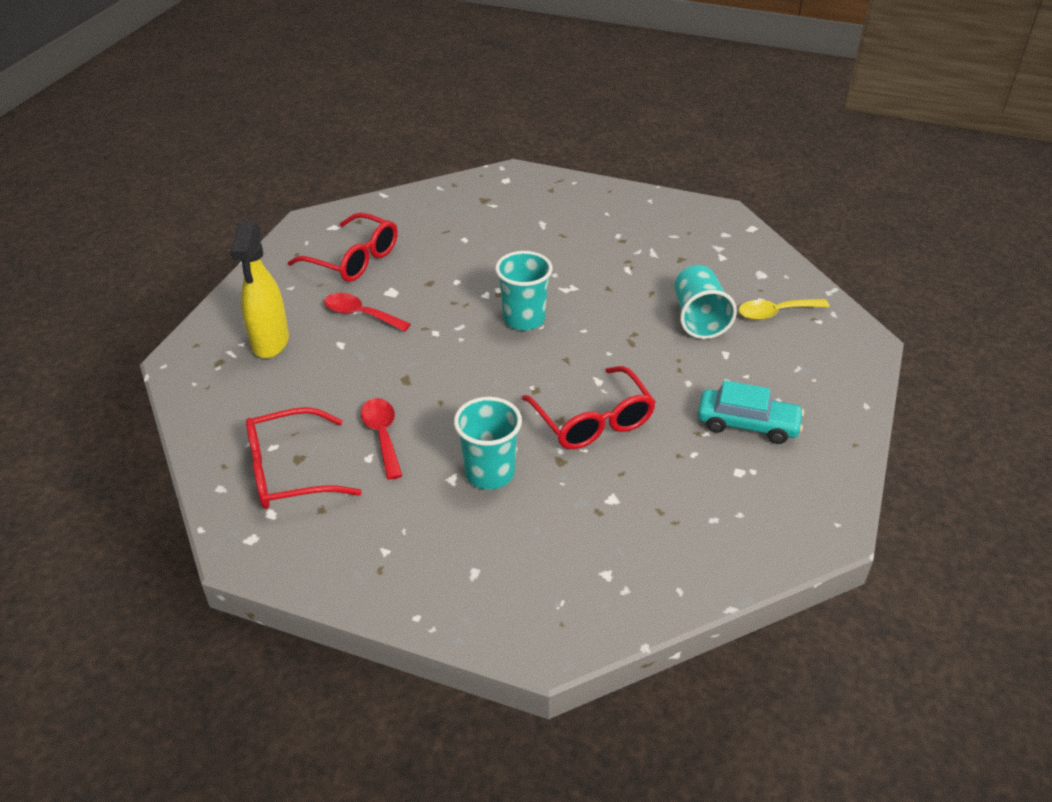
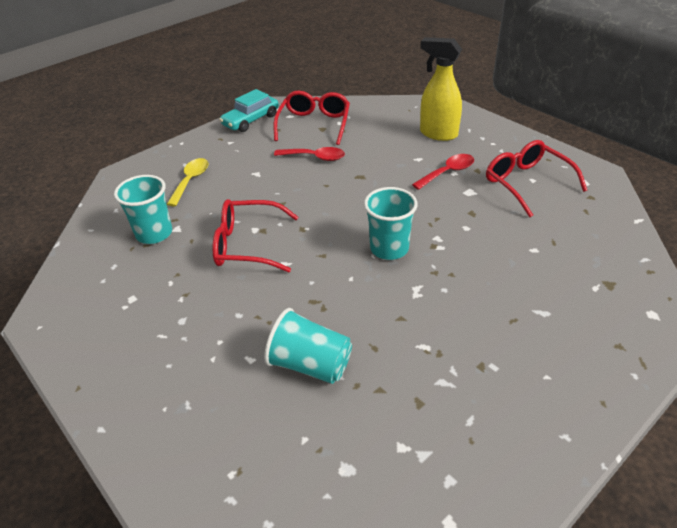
camera: 120 degrees right, 0 degrees up
red glasses [288,212,398,282] -> red glasses turned 90 degrees clockwise [486,140,587,217]
turquoise cup [454,397,522,489] -> turquoise cup moved to [114,175,172,244]
turquoise car [698,380,804,444] -> turquoise car moved to [219,89,279,132]
yellow spoon [738,299,829,320] -> yellow spoon moved to [167,158,208,206]

